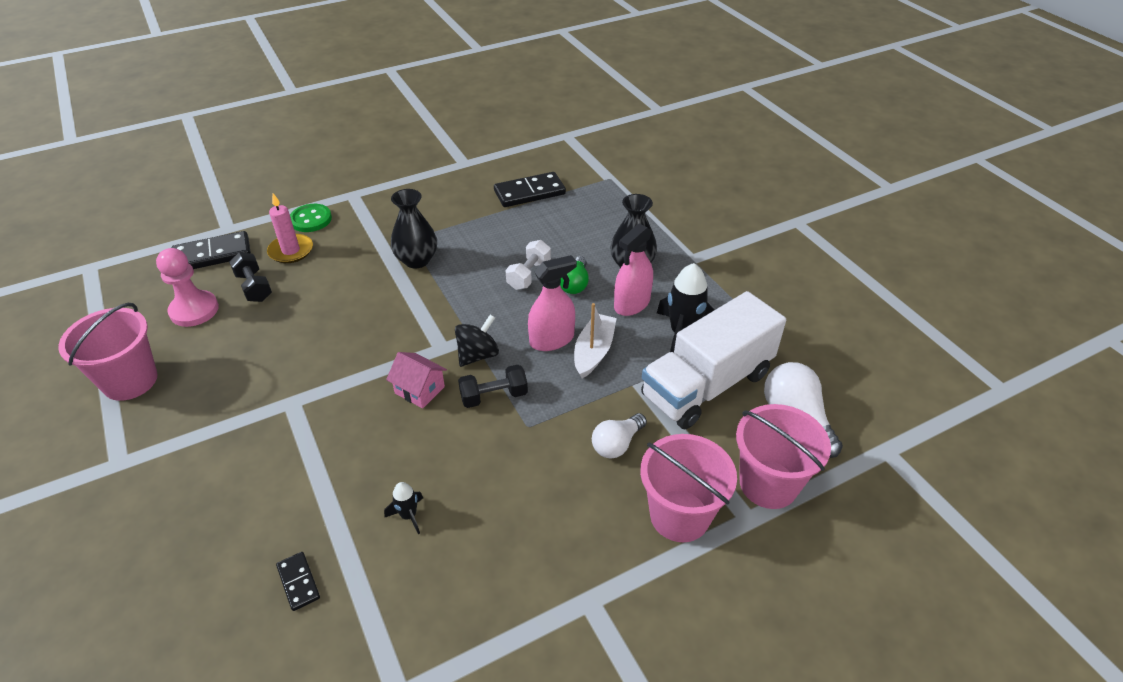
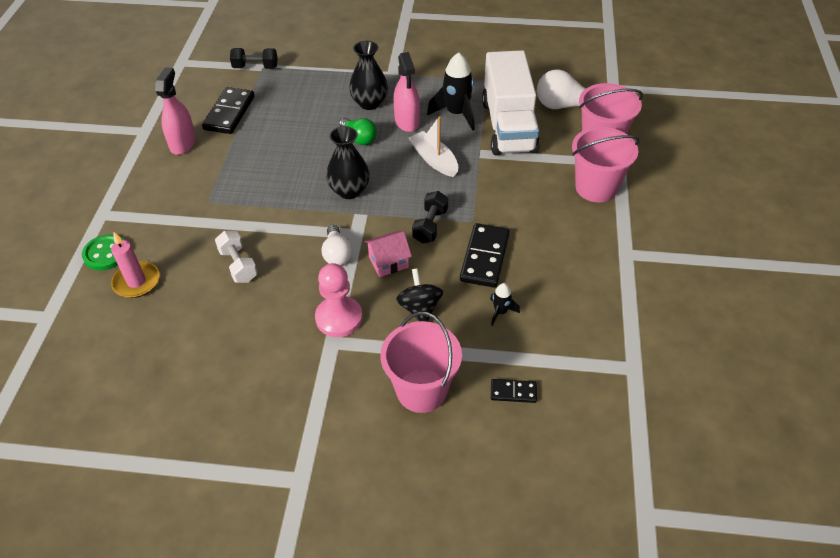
camera: 55 degrees left, 5 degrees up
pink bucket [58,303,158,401] -> pink bucket moved to [380,312,462,413]
pink pawn [156,248,219,327] -> pink pawn moved to [315,263,362,337]
black domino [172,231,251,269] -> black domino moved to [460,223,510,288]
black dumbbell [229,252,272,302] -> black dumbbell moved to [230,48,278,69]
black vase [391,189,437,269] -> black vase moved to [326,126,370,199]
black spinning top [455,314,499,367] -> black spinning top moved to [396,268,443,322]
white dumbbell [506,240,551,290] -> white dumbbell moved to [215,231,258,283]
pink spray bottle [528,255,577,351] -> pink spray bottle moved to [155,67,196,155]
white light bulb [592,413,647,459] -> white light bulb moved to [321,225,352,265]

